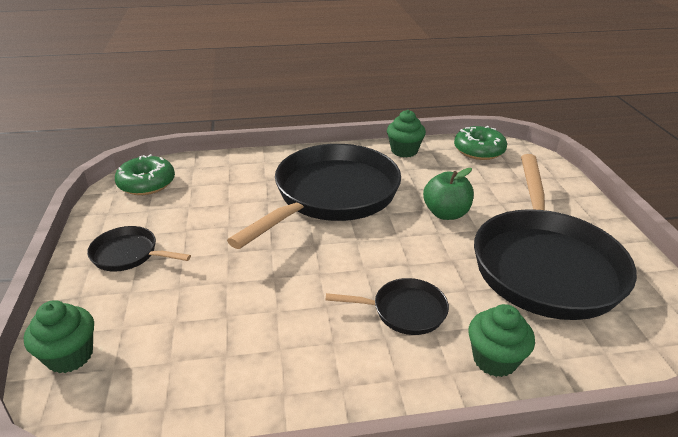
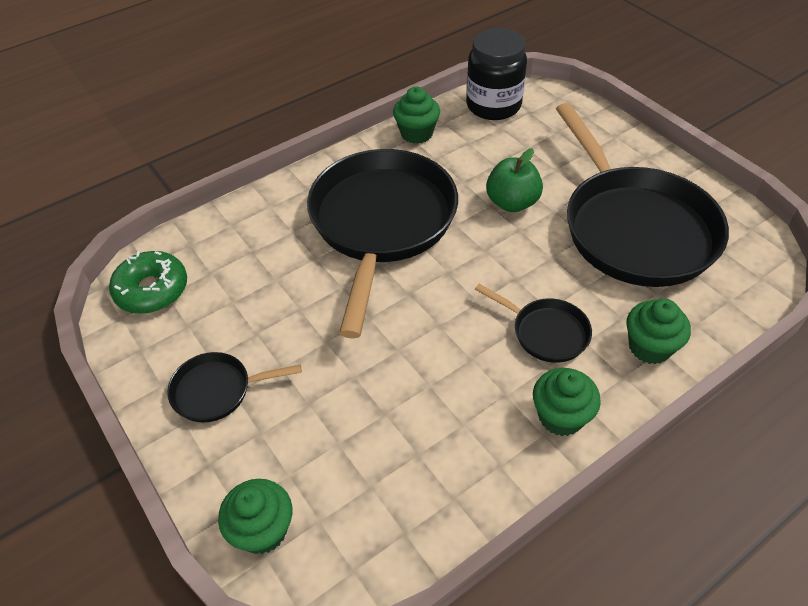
camera: 25 degrees left, 15 degrees up
black pan [326,278,449,335] -> black pan turned 60 degrees clockwise [475,284,592,363]
green donut [454,126,507,160] -> black jar [466,28,527,120]
none -> green cupcake [533,368,601,436]

